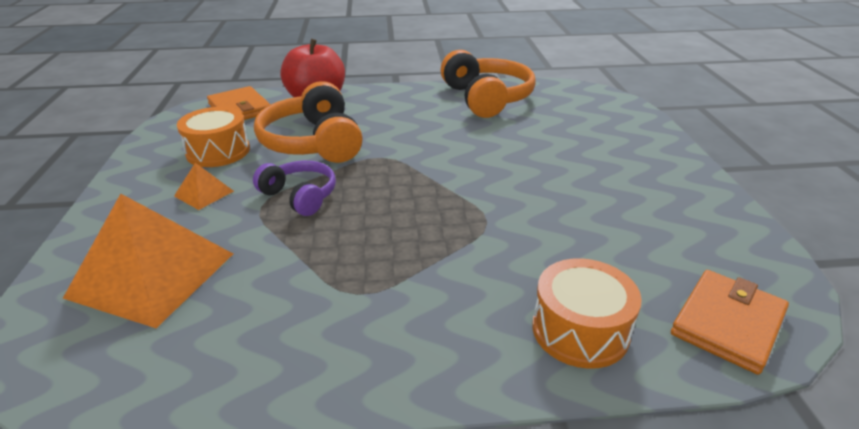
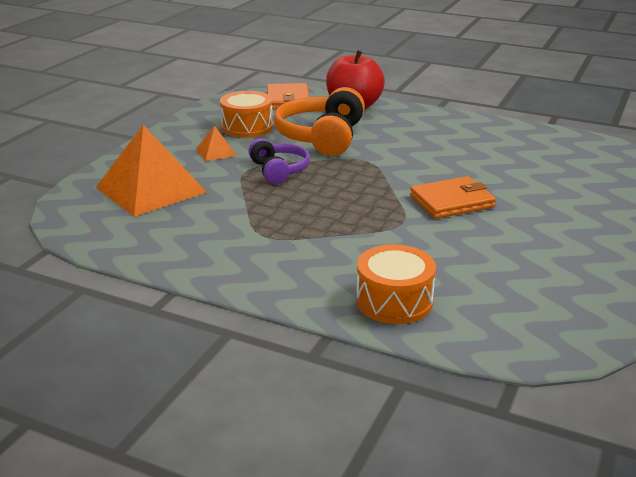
camera: 30 degrees right, 5 degrees down
orange headphones [441,50,536,118] -> none
orange wallet [671,270,789,375] -> orange wallet moved to [410,176,496,219]

